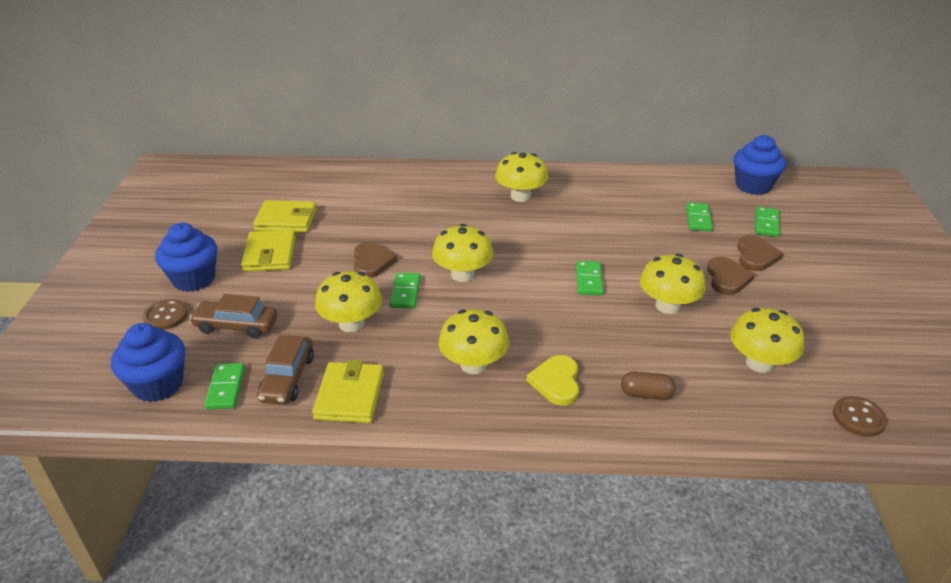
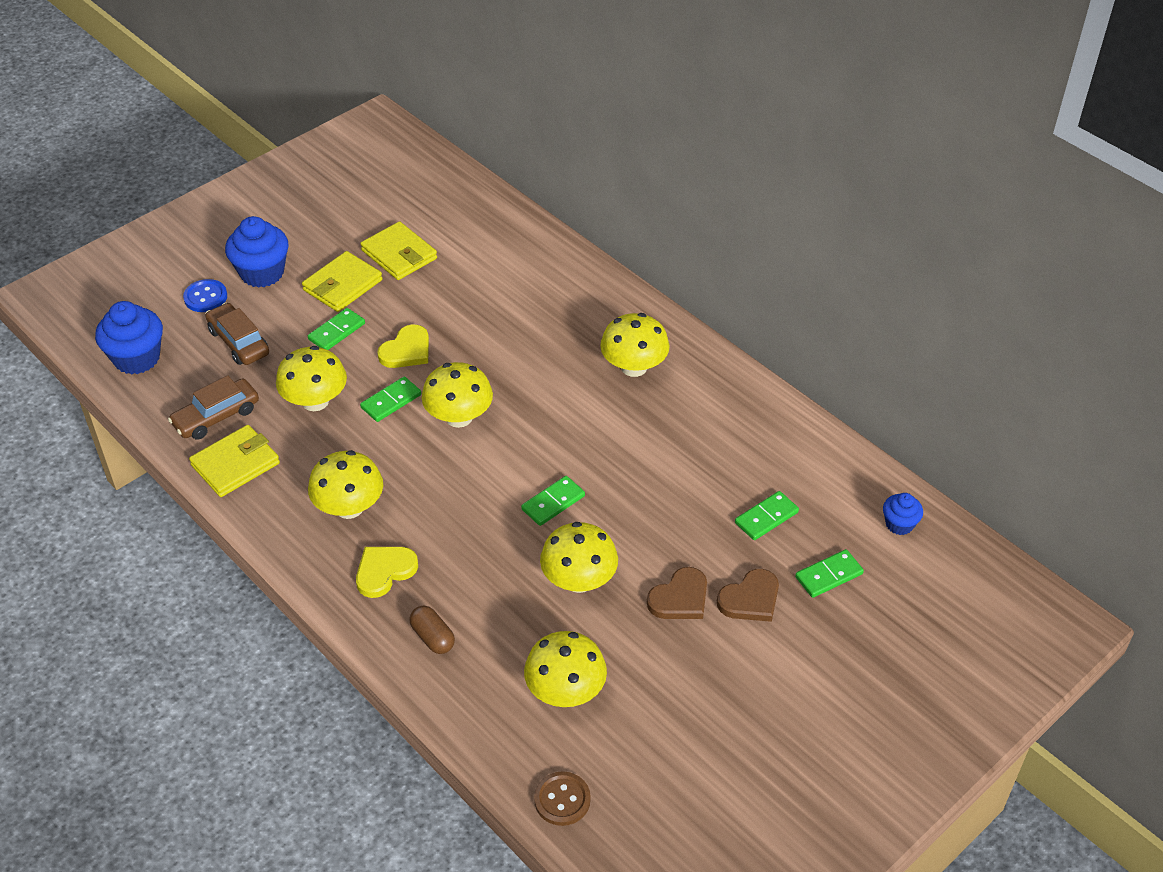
camera: 45 degrees right, 10 degrees up
brown button [142,299,188,330] -> blue button [183,279,227,312]
green domino [204,363,245,410] -> green domino moved to [308,308,365,350]
brown heart [354,242,397,278] -> yellow heart [377,324,429,368]
blue cupcake [734,135,786,195] -> blue cupcake [883,493,923,535], size x0.55

